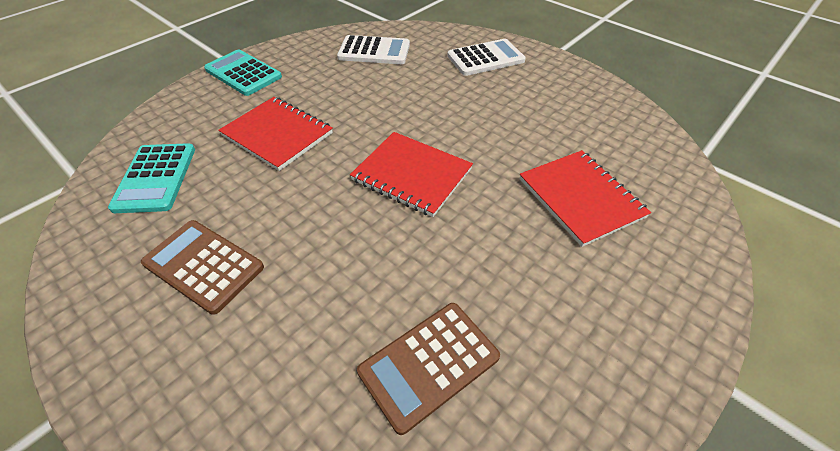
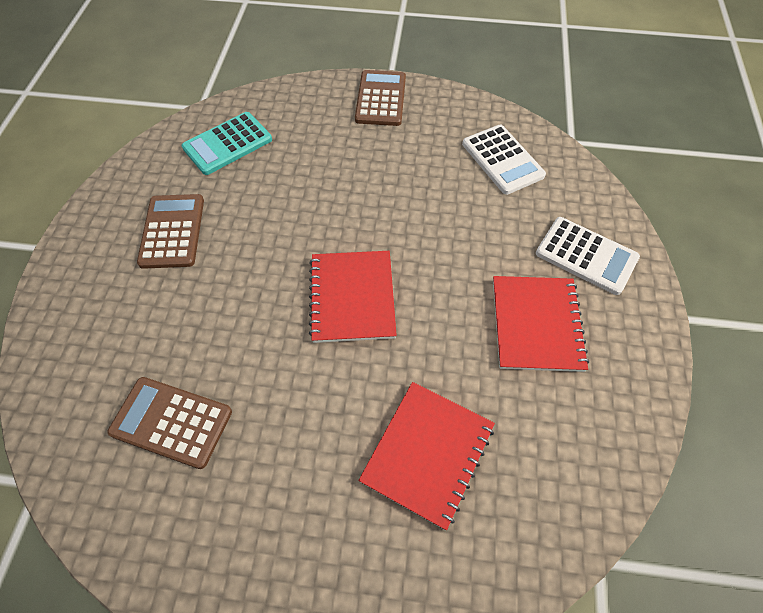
camera: 55 degrees right, 10 degrees up
turquoise calculator [204,50,282,96] -> brown calculator [355,70,406,126]
red notebook [218,97,333,171] -> red notebook moved to [493,276,589,372]

